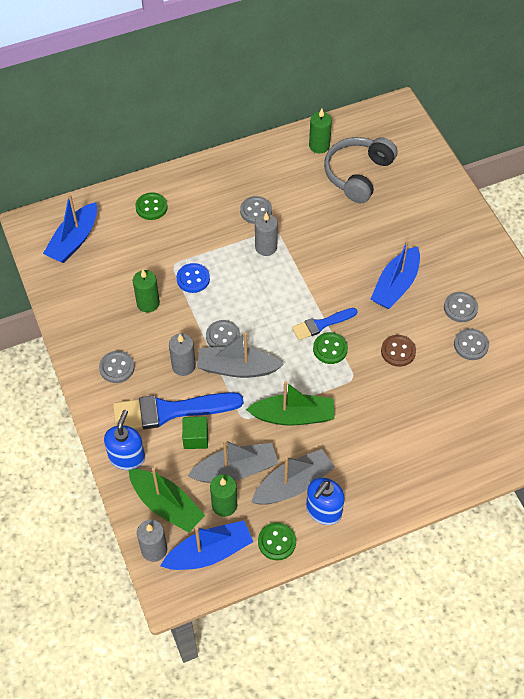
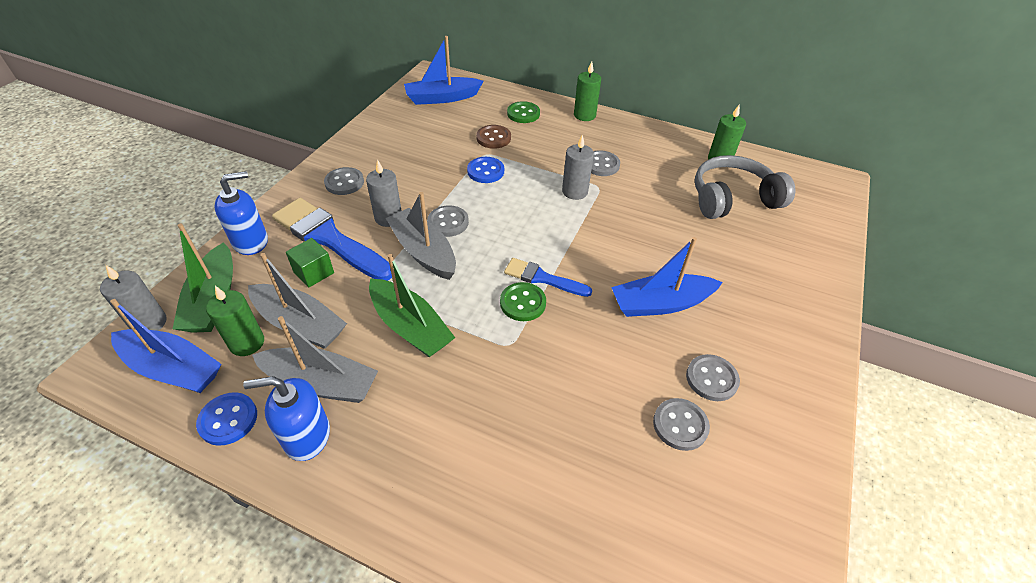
camera: 45 degrees right, 10 degrees down
green candle [133,270,160,312] -> green candle moved to [574,61,601,121]
green button [258,522,296,560] -> blue button [196,392,257,446]
brown button [381,335,416,367] -> brown button moved to [476,125,511,149]

